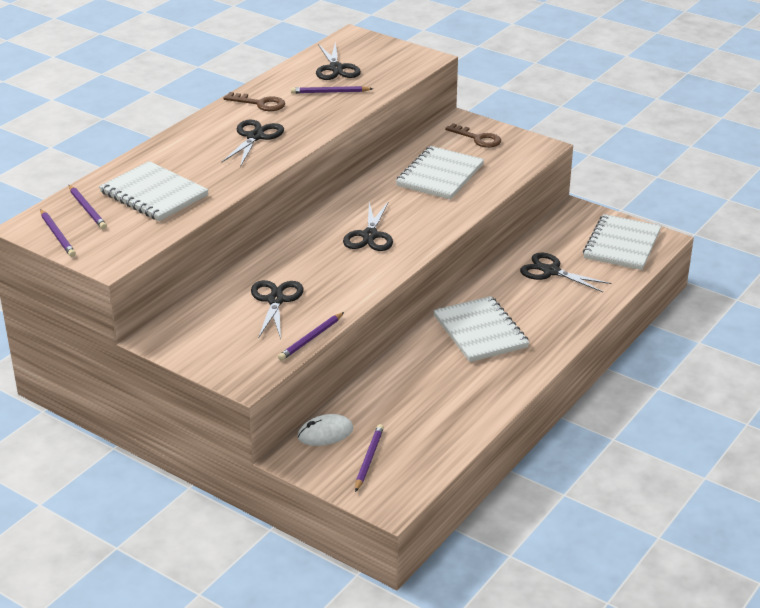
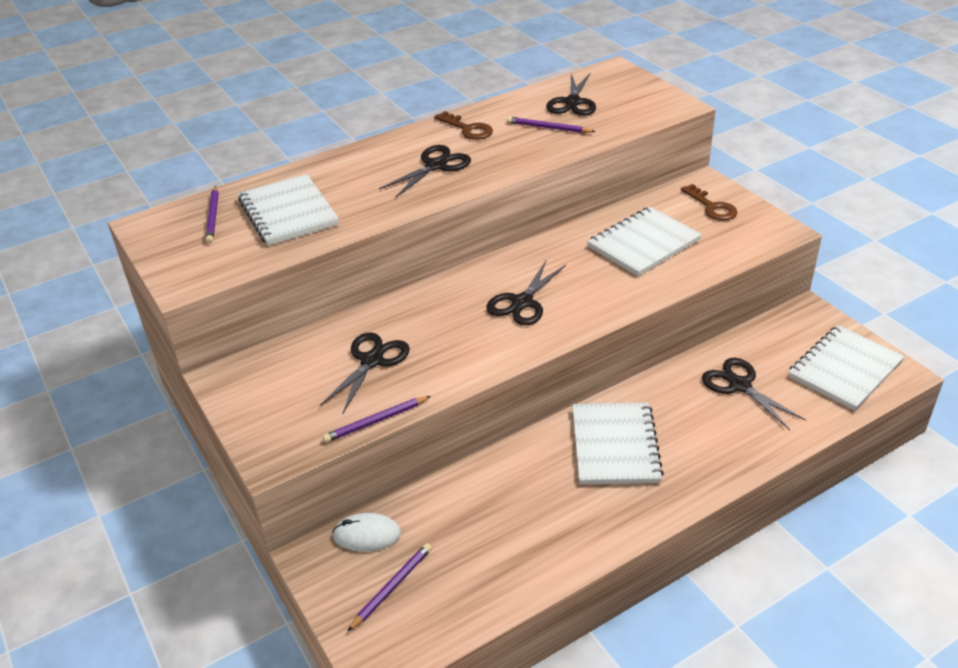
camera: 25 degrees right, 5 degrees up
purple pencil [40,209,76,257] -> none

